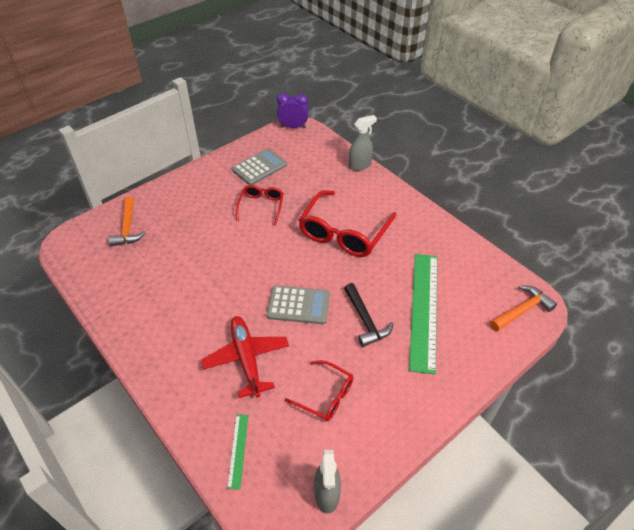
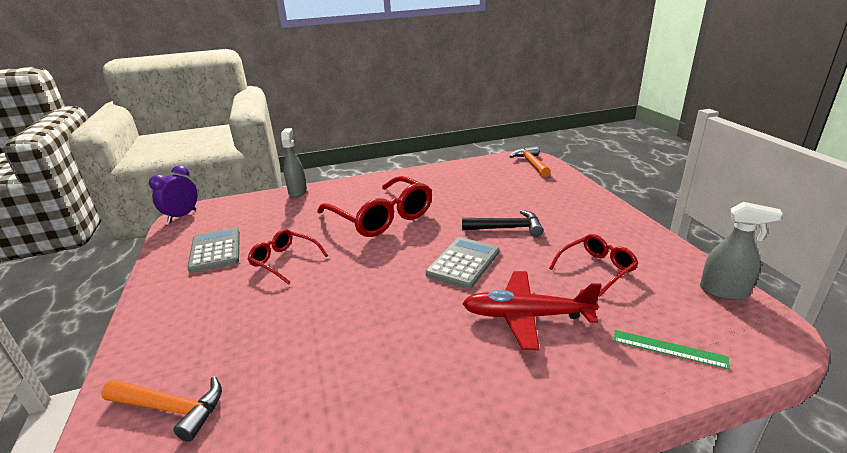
camera: 65 degrees left, 20 degrees down
green ruler [409,254,438,374] -> none

